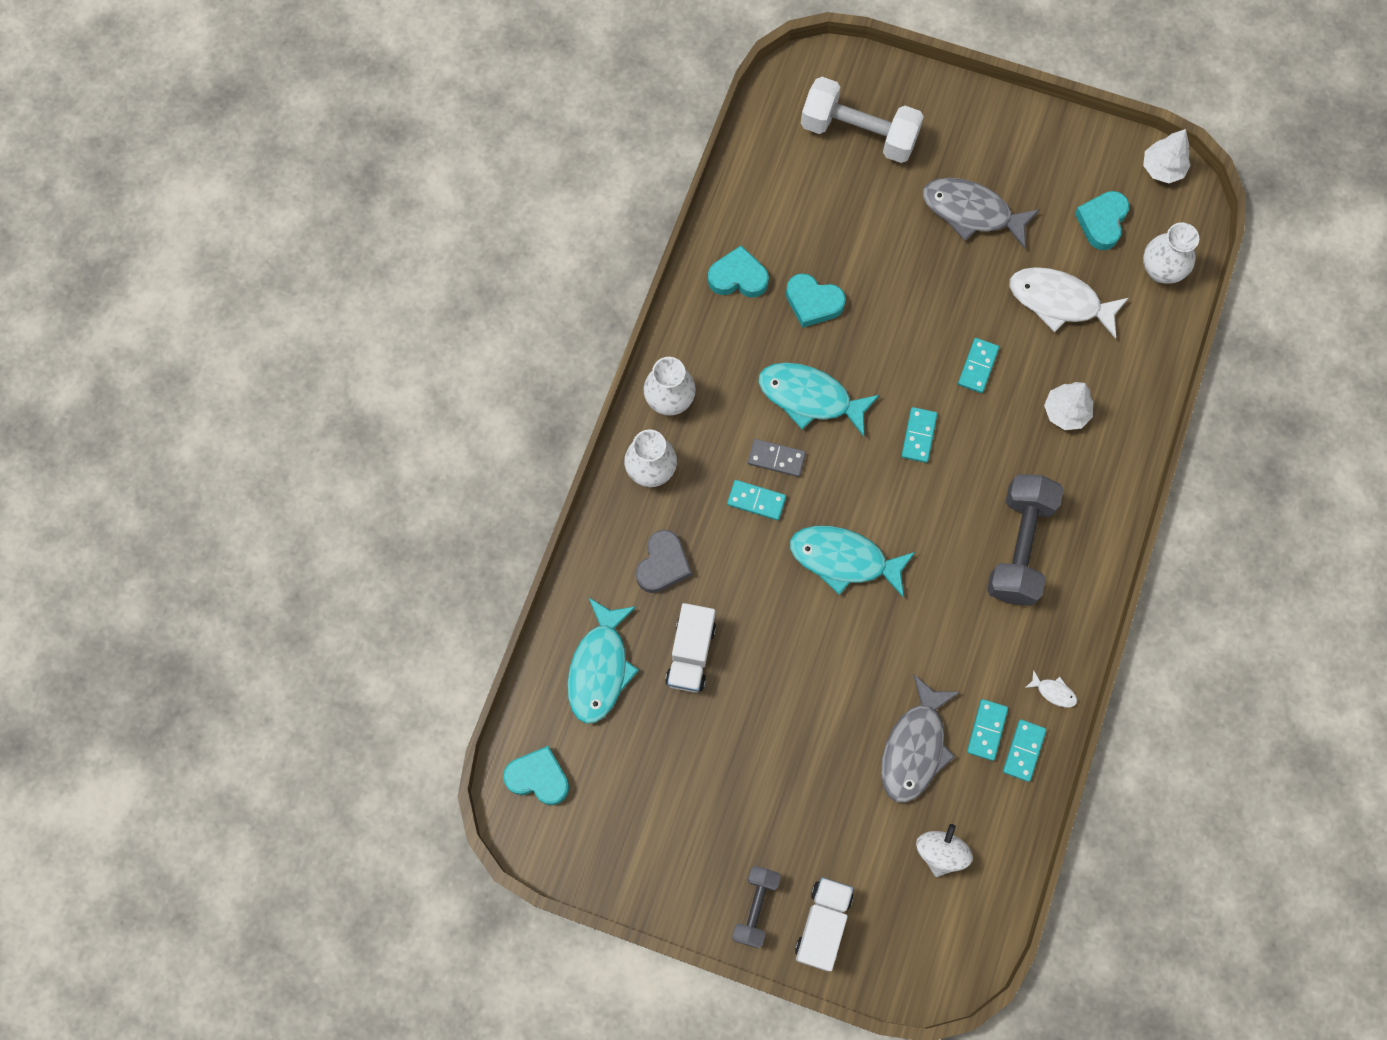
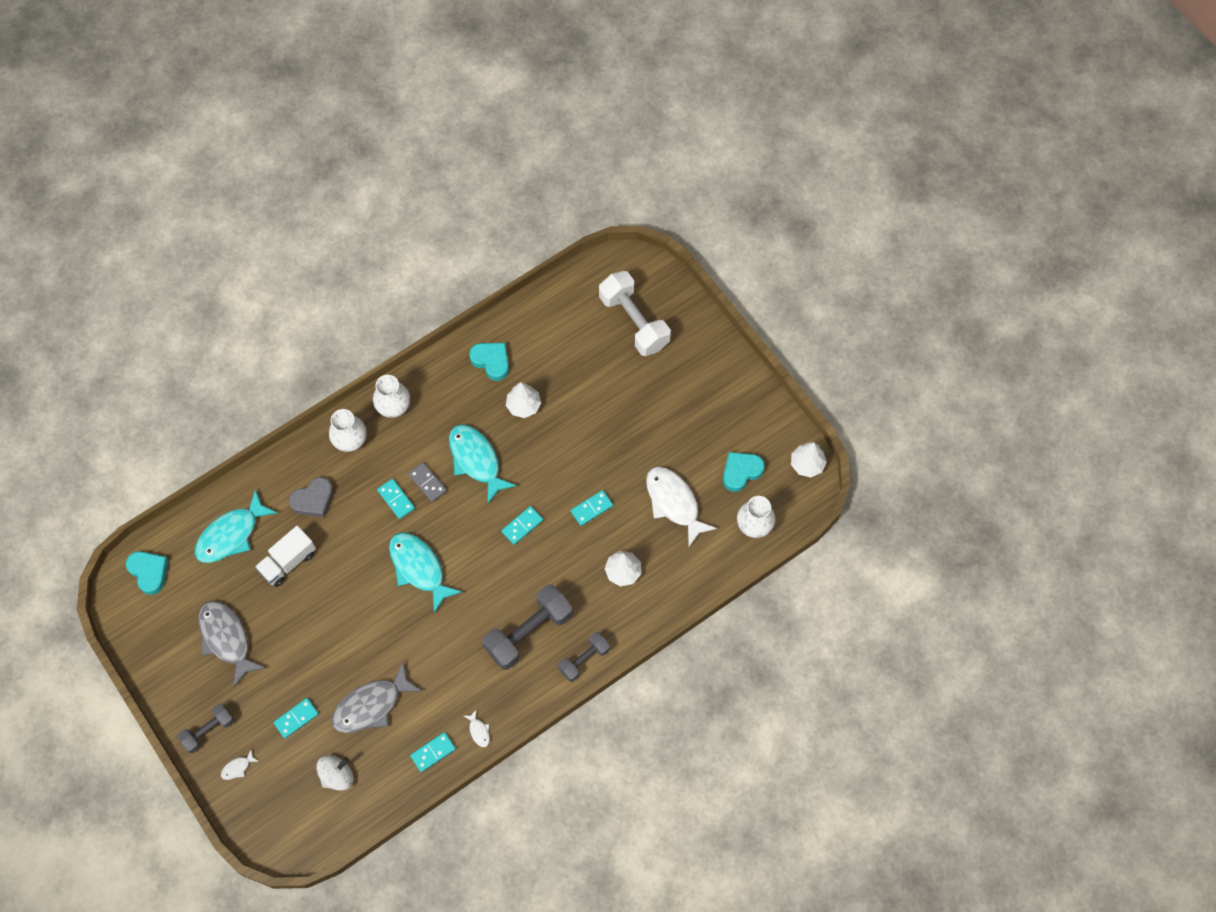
camera: 35 degrees right, 5 degrees down
turquoise heart [786,273,846,328] -> white tree [506,382,541,418]
white truck [795,877,854,971] -> white fish [221,750,259,780]
grey fish [923,178,1040,249] -> grey fish moved to [198,601,265,687]
turquoise domino [967,699,1008,761] -> turquoise domino moved to [273,698,319,738]
none -> grey dumbbell [558,632,610,682]

